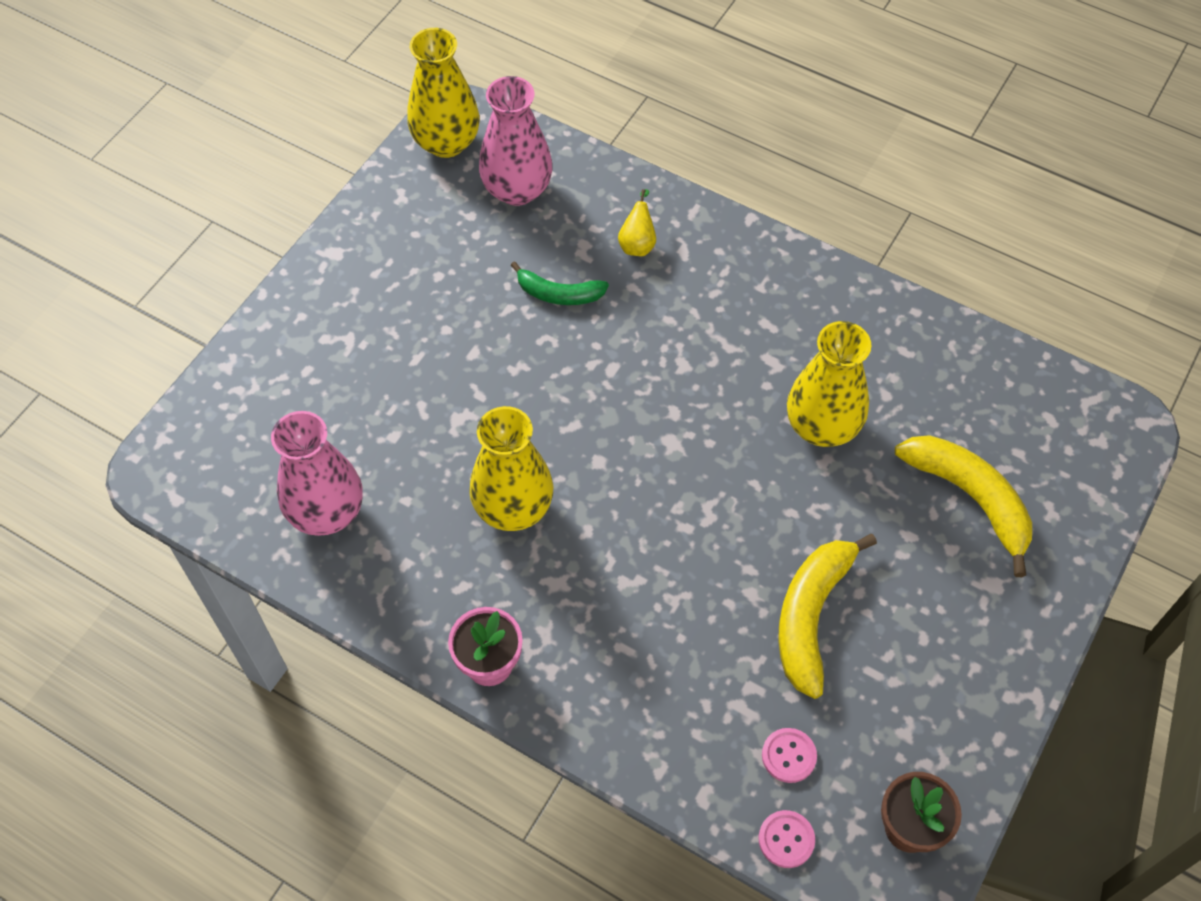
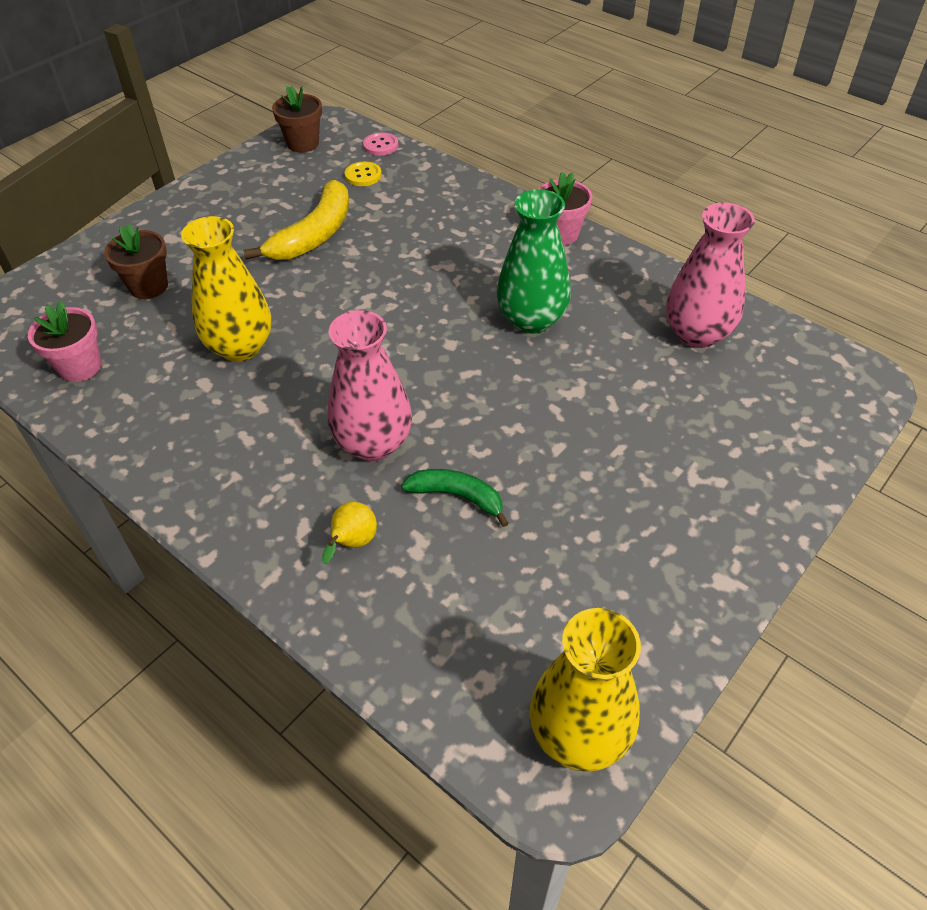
camera: 170 degrees left, 10 degrees down
yellow vase [469,406,554,531] -> green vase [497,189,571,334]
pink vase [479,76,552,206] -> pink vase moved to [328,310,412,461]
pink button [762,728,817,783] -> yellow button [345,162,382,186]
yellow banana [895,435,1032,577] -> brown flower pot [104,224,168,299]
none -> pink flower pot [28,301,101,382]

